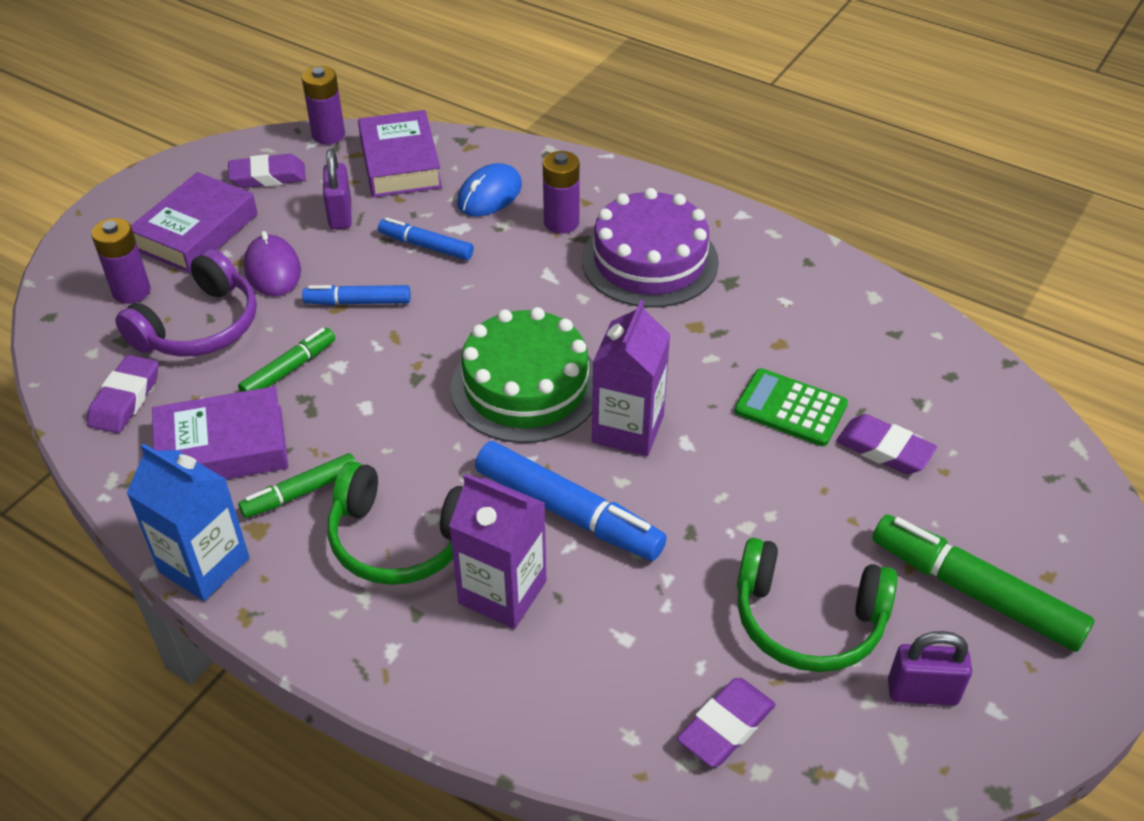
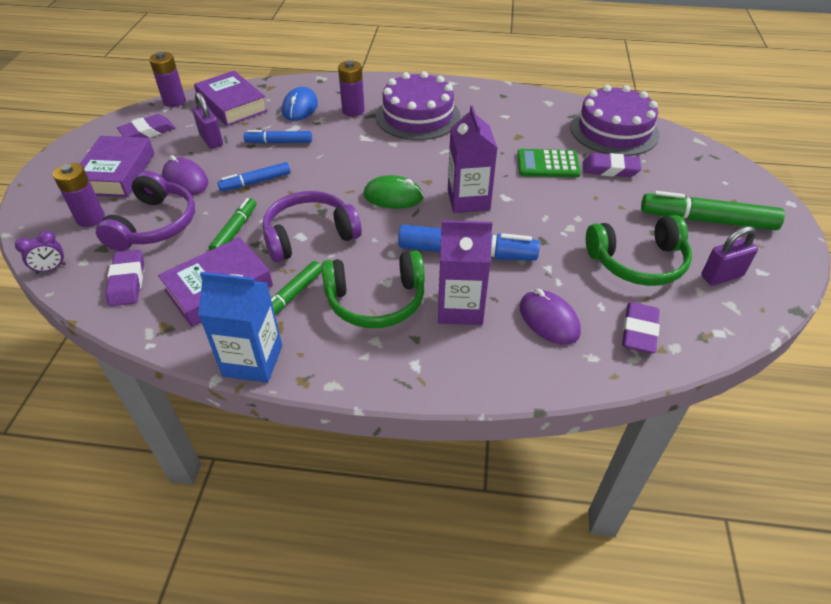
camera: 25 degrees left, 0 degrees up
green cake [451,307,593,443] -> green mouse [364,175,424,209]
none -> purple clock [15,231,66,274]
none -> purple headphones [262,191,362,262]
none -> purple mouse [520,289,581,345]
none -> purple cake [570,85,660,156]

